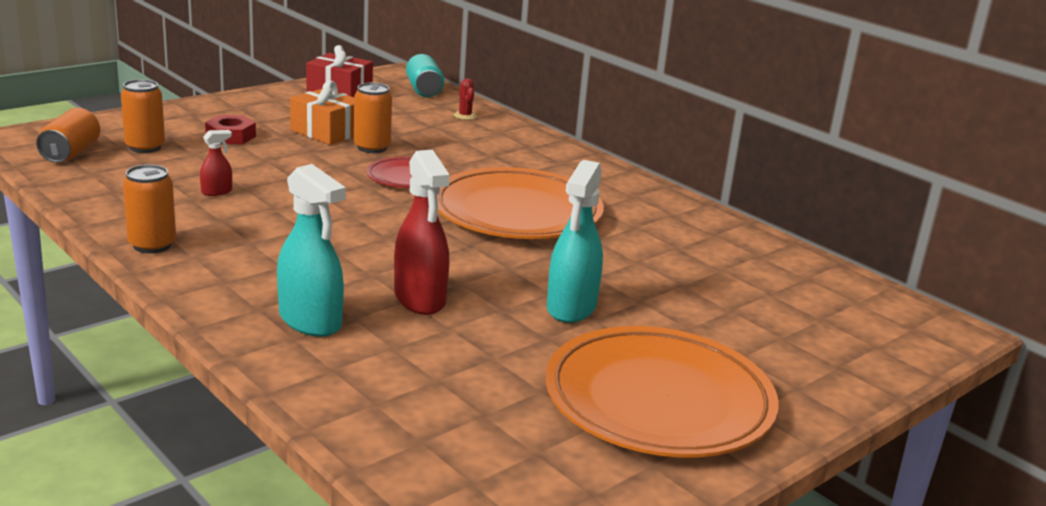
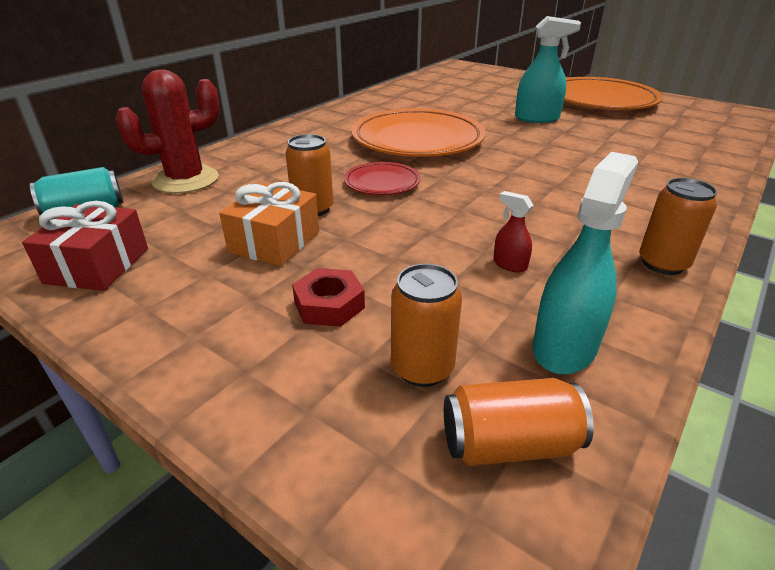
camera: 100 degrees left, 10 degrees up
turquoise spray bottle [277,164,346,337] -> turquoise spray bottle moved to [532,152,638,374]
red spray bottle [394,150,450,315] -> none
red cactus [454,79,477,120] -> red cactus [115,70,220,193], size x2.44

